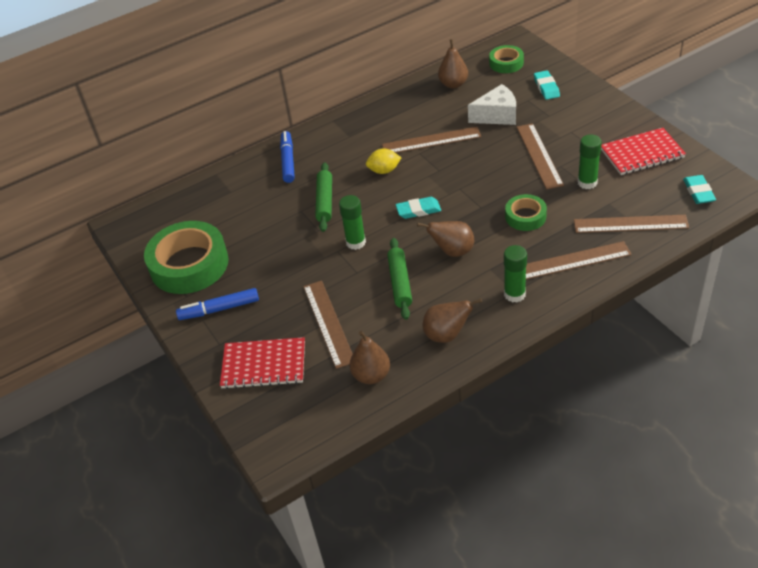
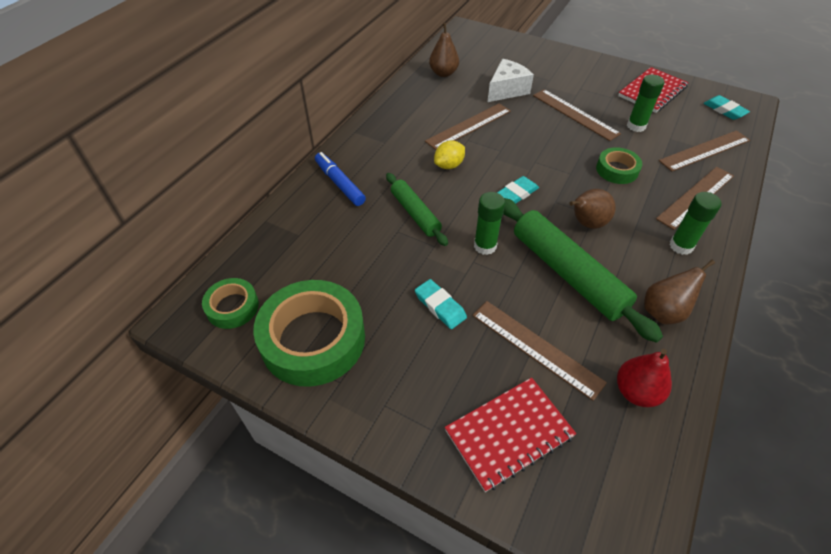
camera: 35 degrees left, 5 degrees up
blue marker [176,288,259,320] -> none
brown pear [349,331,390,384] -> red pear [617,349,672,407]
green rolling pin [387,238,412,320] -> green rolling pin [503,198,663,343], size x1.71
green tape [489,45,524,73] -> green tape moved to [202,278,259,329]
turquoise eraser [534,70,560,100] -> turquoise eraser moved to [415,279,467,329]

